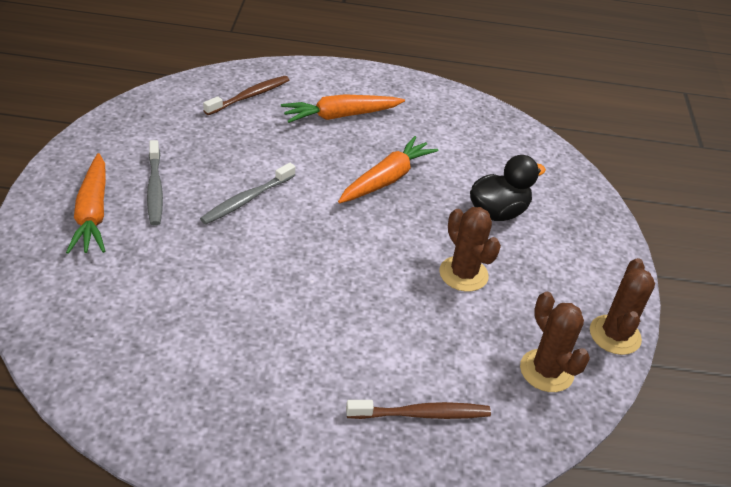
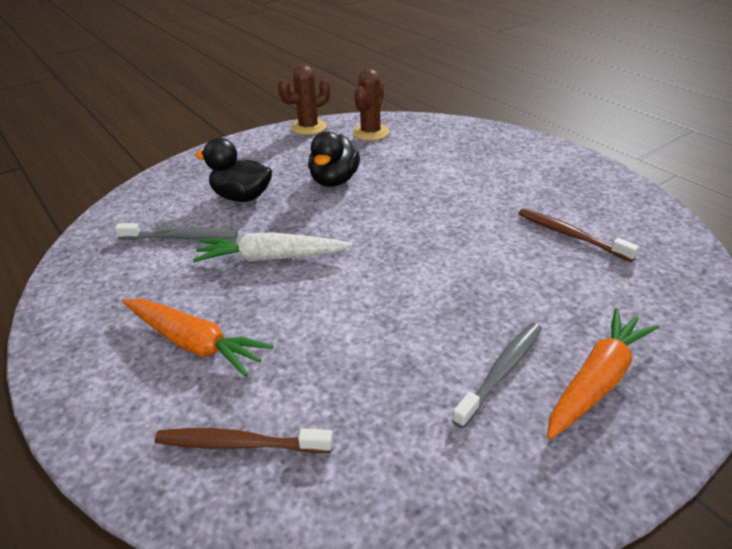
camera: 125 degrees left, 5 degrees down
grey toothbrush [200,163,295,224] -> grey toothbrush moved to [115,223,238,240]
orange carrot [338,136,439,203] -> white carrot [193,232,353,262]
brown toothbrush [346,400,491,419] -> brown toothbrush moved to [518,209,639,262]
brown cactus [439,207,501,292] -> black duck [308,131,360,187]

